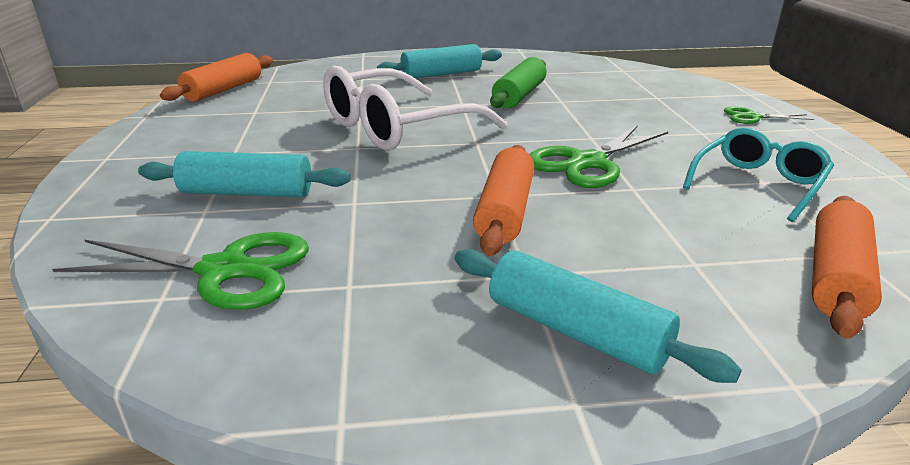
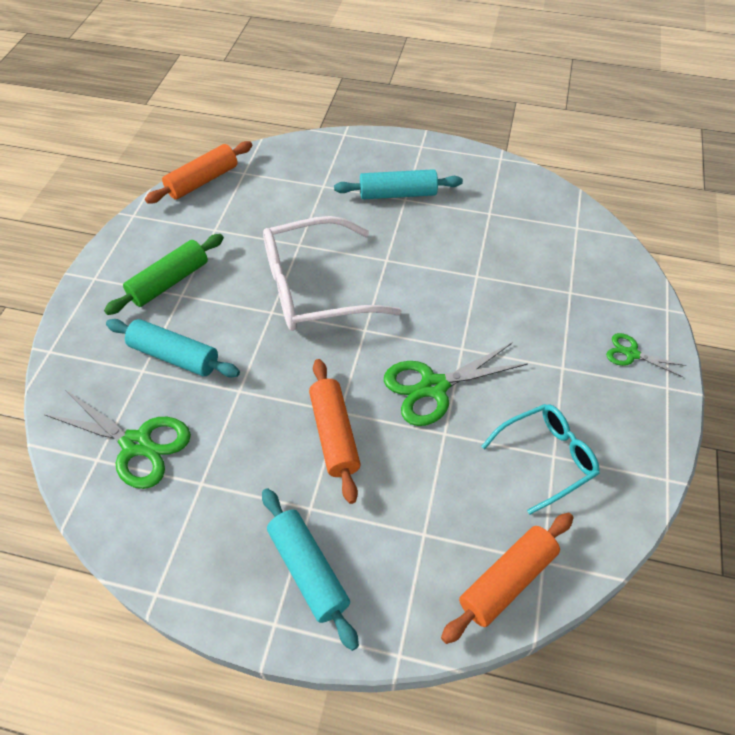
camera: 20 degrees right, 25 degrees up
orange rolling pin [473,145,534,256] -> orange rolling pin turned 45 degrees counterclockwise [309,359,361,504]
green rolling pin [490,57,547,108] -> green rolling pin moved to [104,234,224,315]

